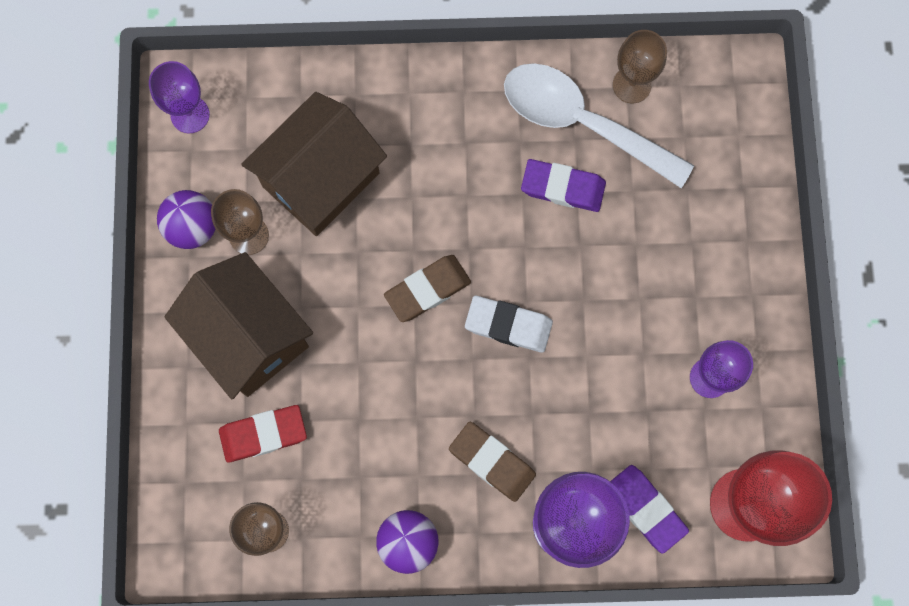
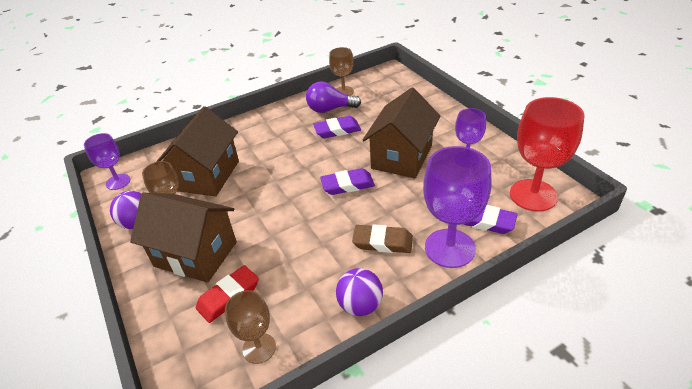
camera: 25 degrees left, 35 degrees down
brown eraser [384,255,471,322] -> none
white eraser [465,296,553,353] -> purple eraser [320,168,375,195]
white spoon [504,63,694,188] -> purple light bulb [306,81,361,113]
none -> brown house [363,88,440,179]

